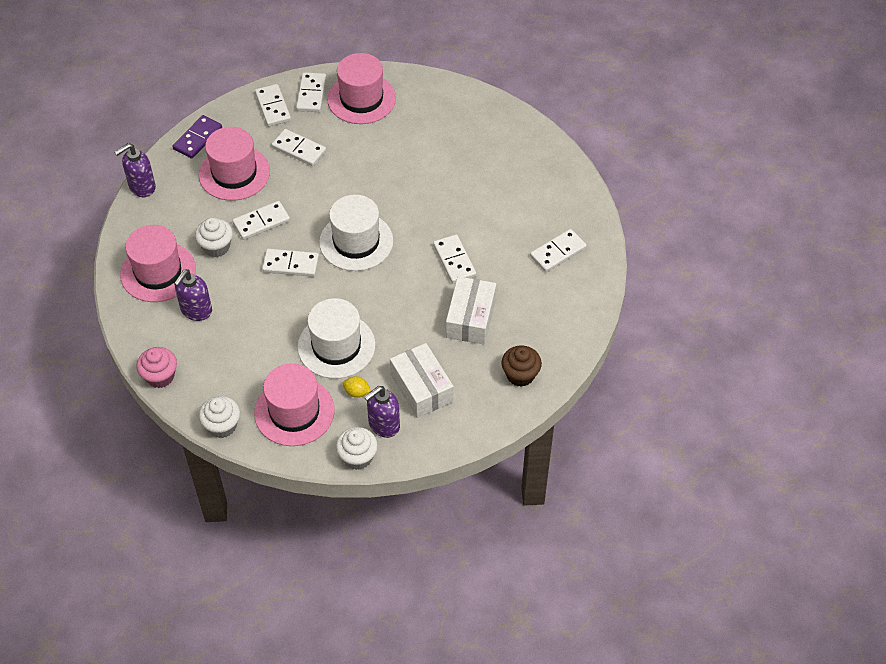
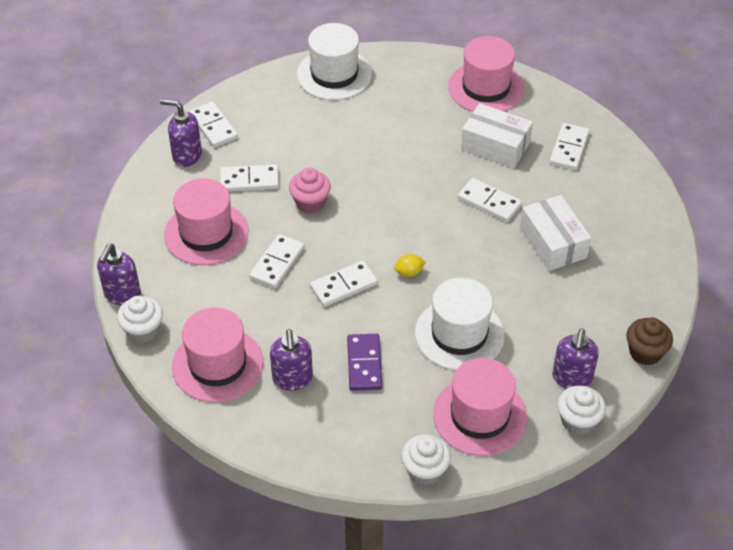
camera: 35 degrees left, 5 degrees down
pink cupcake [137,347,177,388] -> pink cupcake moved to [289,168,331,213]
purple domino [173,115,222,159] -> purple domino moved to [347,334,382,391]
white cupcake [195,218,233,257] -> white cupcake moved to [117,296,163,343]
white domino [255,84,291,126] -> purple soap dispenser [160,99,202,167]
white hat [319,195,393,271] -> white hat moved to [297,23,372,100]
pink hat [327,53,396,124] -> pink hat moved to [448,36,524,112]
yellow lemon [342,376,371,398] -> yellow lemon moved to [394,254,426,277]
white box [390,343,454,418] -> white box moved to [461,103,533,168]
brown cupcake [502,345,542,387] -> brown cupcake moved to [626,317,673,365]

